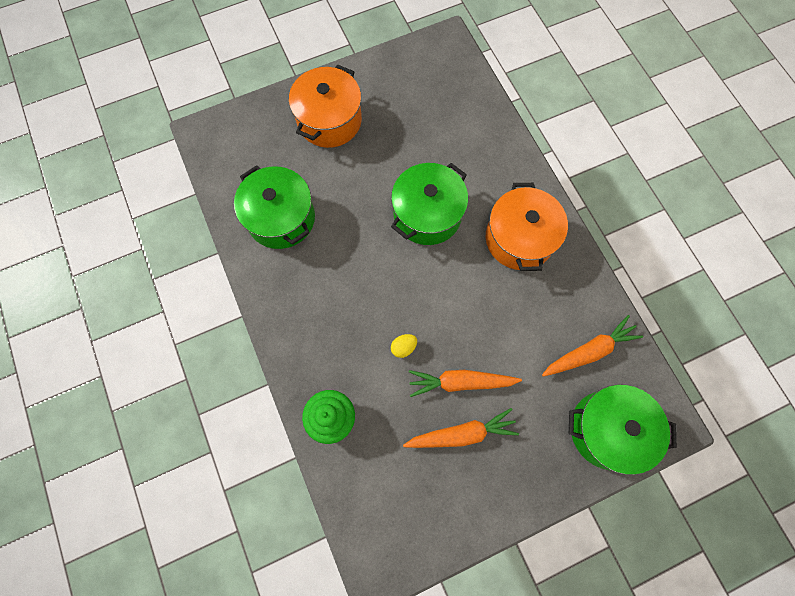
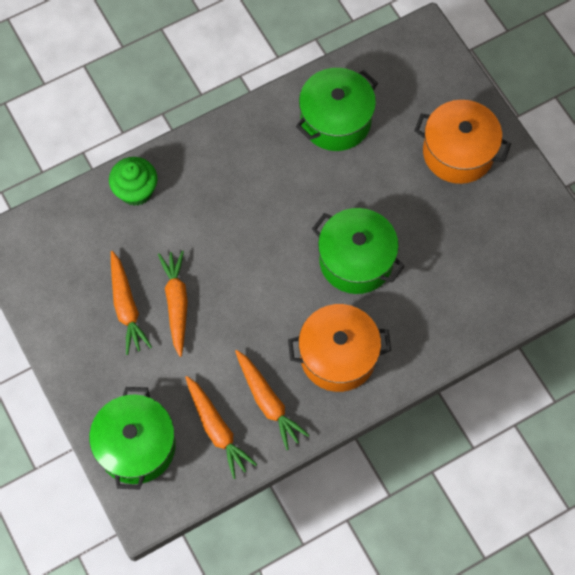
camera: 85 degrees right, 5 degrees down
yellow egg [391,334,417,358] -> none
none -> orange carrot [235,350,309,450]

